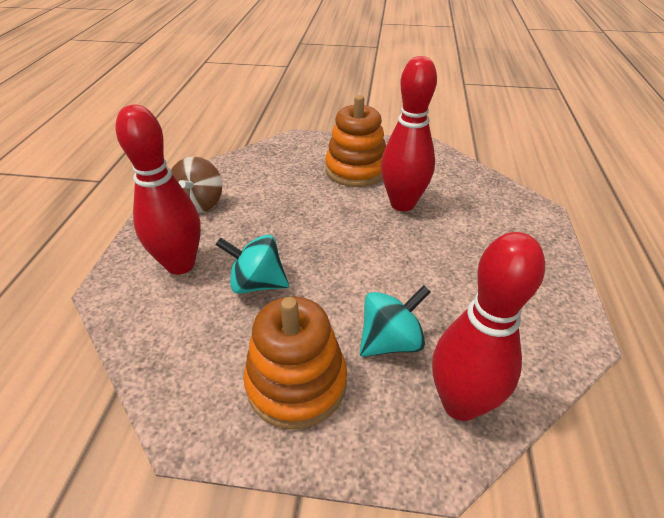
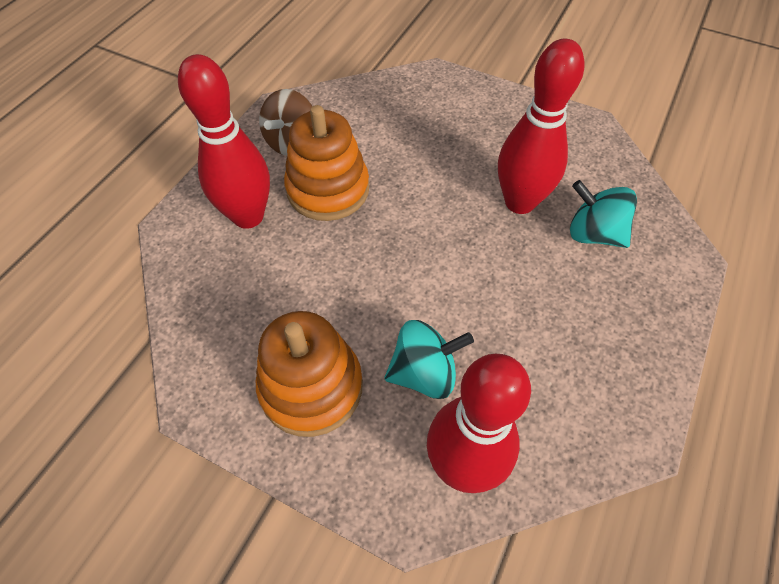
camera: 20 degrees right, 15 degrees up
turquoise spinning top [216,235,289,294] -> turquoise spinning top moved to [570,180,637,248]
orange stacking toy [325,95,386,187] -> orange stacking toy moved to [284,105,369,221]

